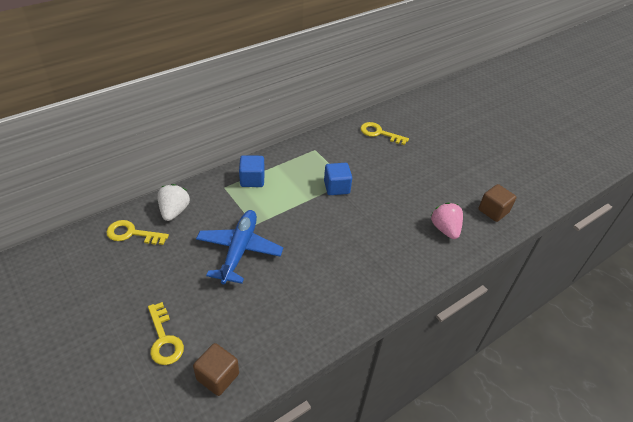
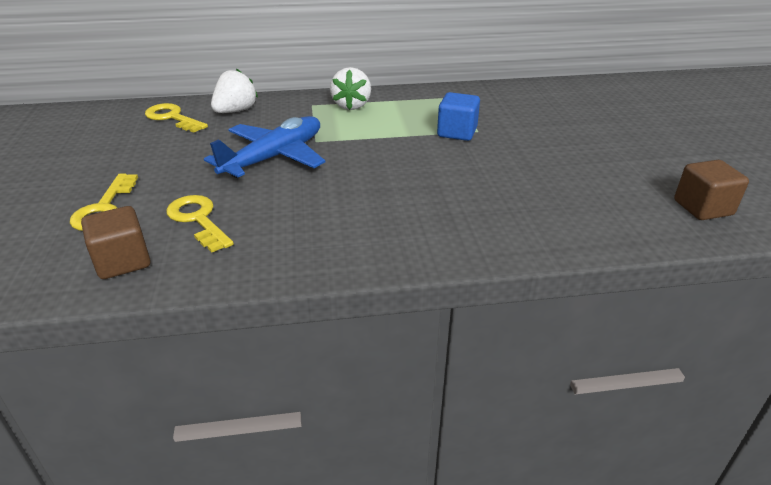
camera: 30 degrees right, 10 degrees down
blue cube [239,155,265,187] -> white strawberry [330,67,371,110]
yellow key [360,122,409,145] -> yellow key moved to [166,195,234,253]
pink strawberry [431,202,463,239] -> none

